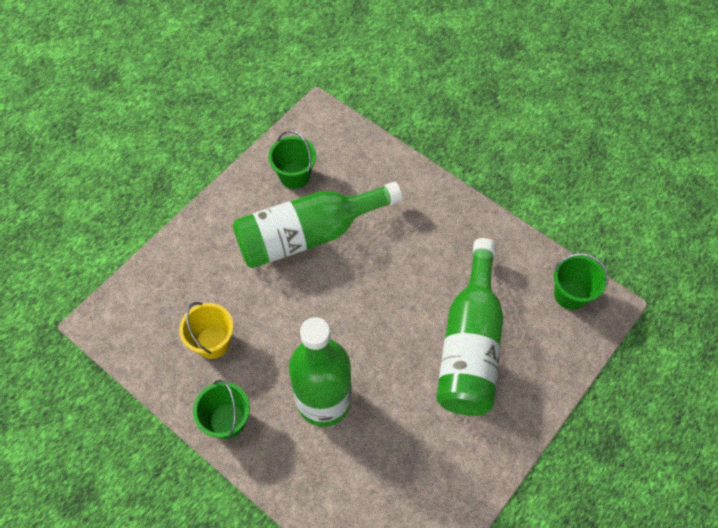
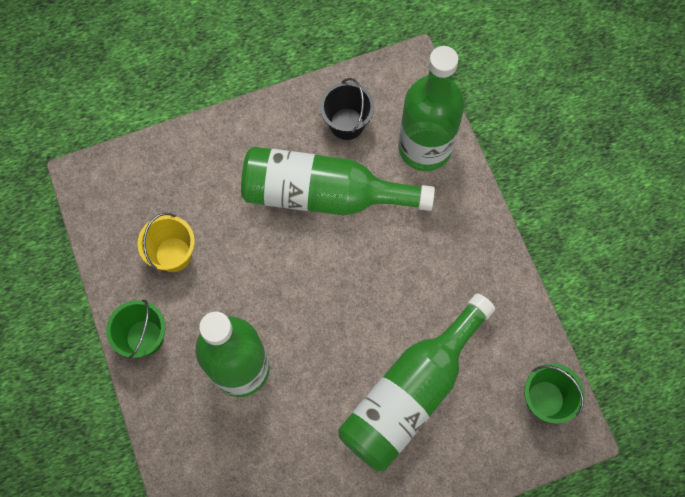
camera: 30 degrees right, 10 degrees up
green bucket [268,130,316,189] -> black bucket [320,78,374,140]
none -> green bottle [398,46,465,171]

